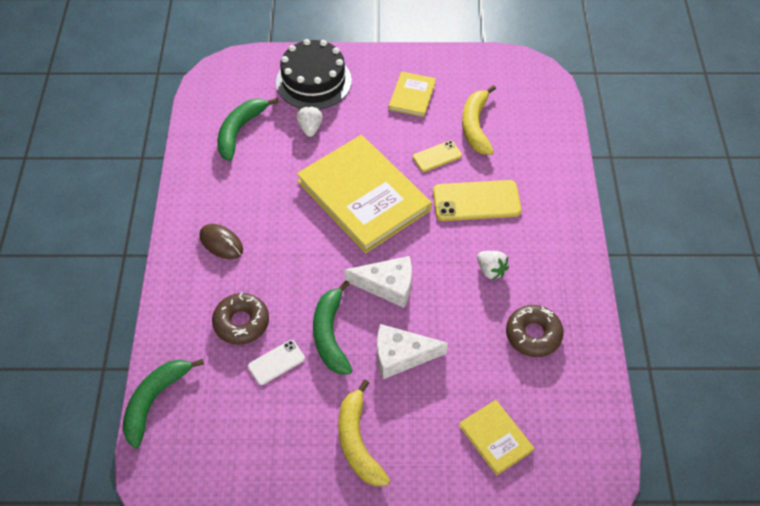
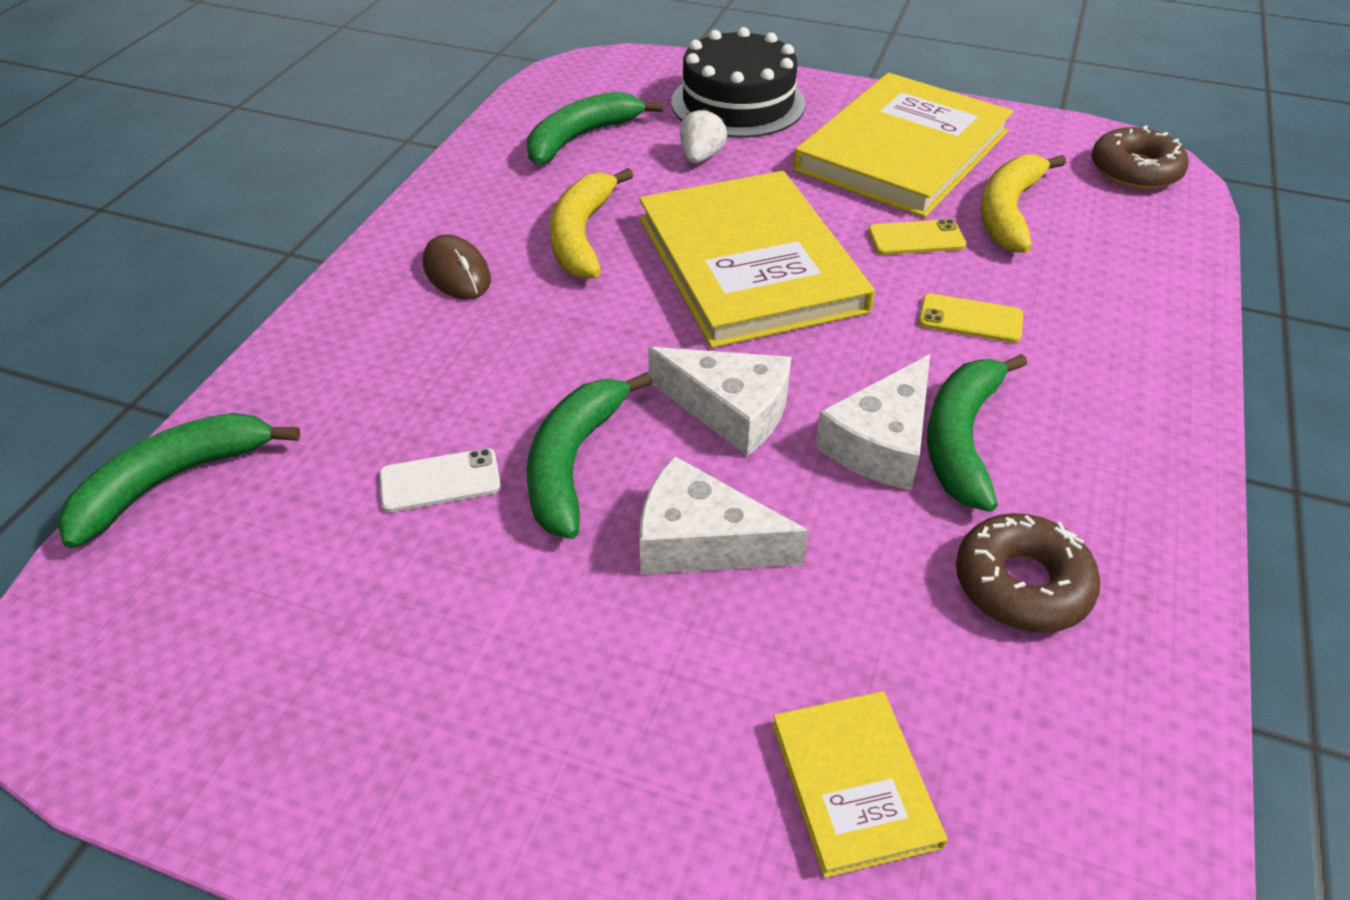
camera: 20 degrees right, 10 degrees down
brown donut [212,292,269,345] -> brown donut moved to [1092,125,1189,190]
yellow banana [338,380,390,486] -> yellow banana moved to [549,168,633,279]
yellow book [389,71,436,117] -> yellow book [793,73,1013,218], size x2.11
yellow phone [433,180,522,221] -> yellow phone [919,294,1023,343], size x0.56
white strawberry [477,251,509,280] -> green banana [927,354,1027,512]
none -> white cheese [815,354,930,490]

